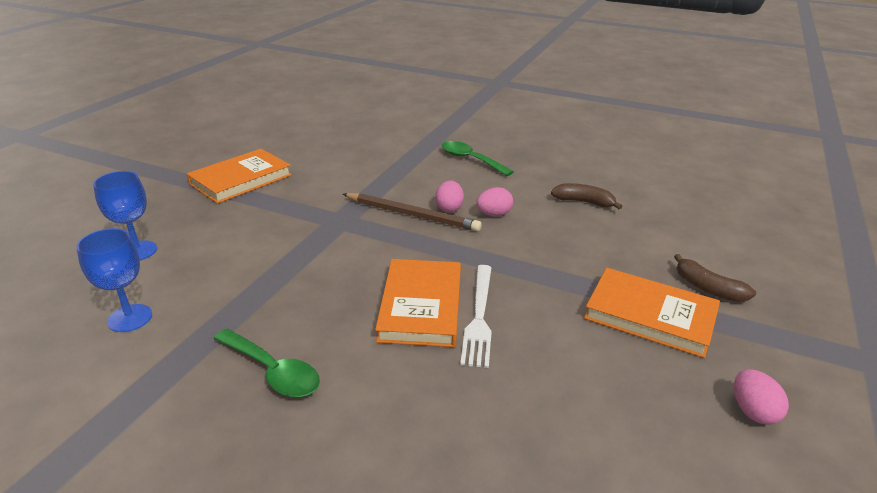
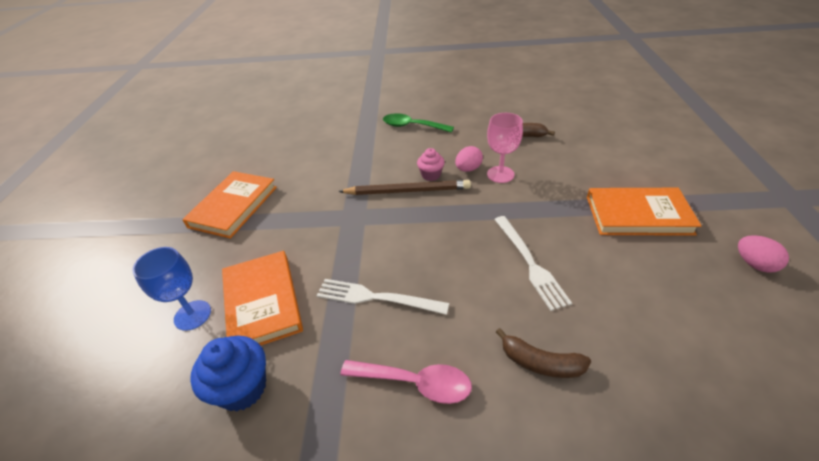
camera: 20 degrees left, 10 degrees up
blue goblet [77,228,152,332] -> blue cupcake [190,336,266,411]
green spoon [213,329,320,397] -> pink spoon [340,360,472,404]
orange book [375,259,461,347] -> orange book moved to [222,251,303,345]
pink egg [435,181,464,212] -> pink cupcake [417,148,445,181]
brown banana [674,254,756,302] -> brown banana moved to [496,328,591,378]
none -> white fork [316,279,449,315]
none -> pink goblet [487,113,523,183]

